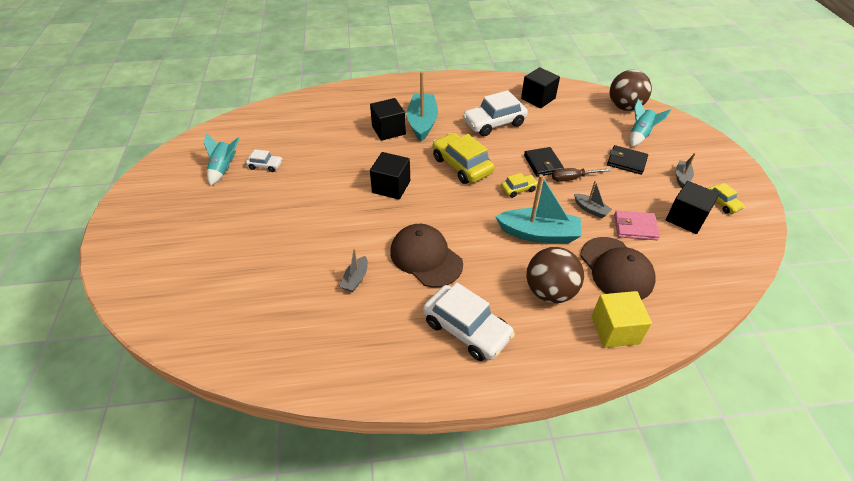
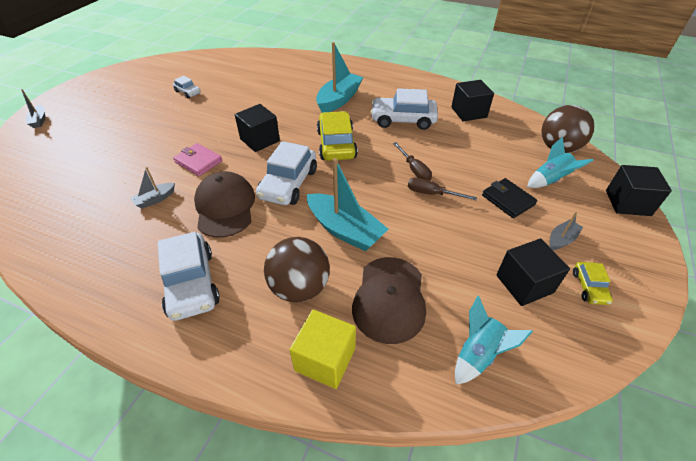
camera: 30 degrees right, 0 degrees up
turquoise rocket [204,133,240,186] -> turquoise rocket moved to [455,296,533,385]
black cube [370,98,406,141] -> black cube moved to [606,165,672,216]
yellow car [501,173,538,198] -> none
black wallet [524,147,564,177] -> brown screwdriver [393,142,432,181]
grey boat [574,180,612,218] -> grey boat moved to [21,89,45,128]
pink wallet [614,210,660,240] -> pink wallet moved to [173,143,222,176]
none -> white car [256,141,317,205]

